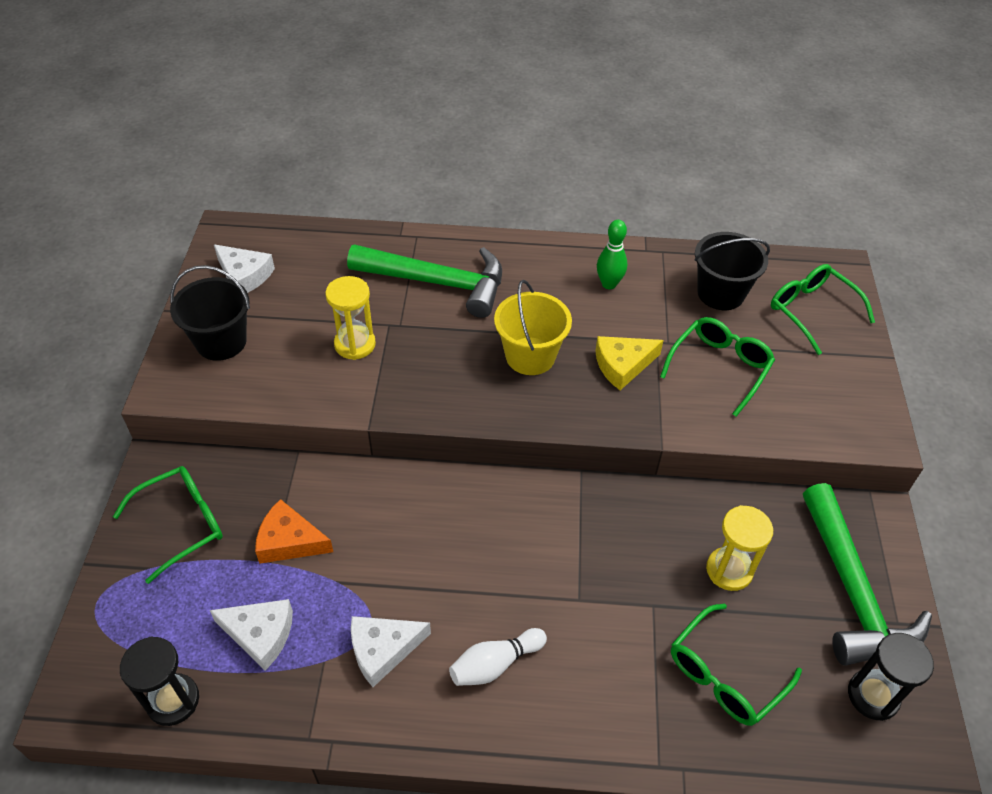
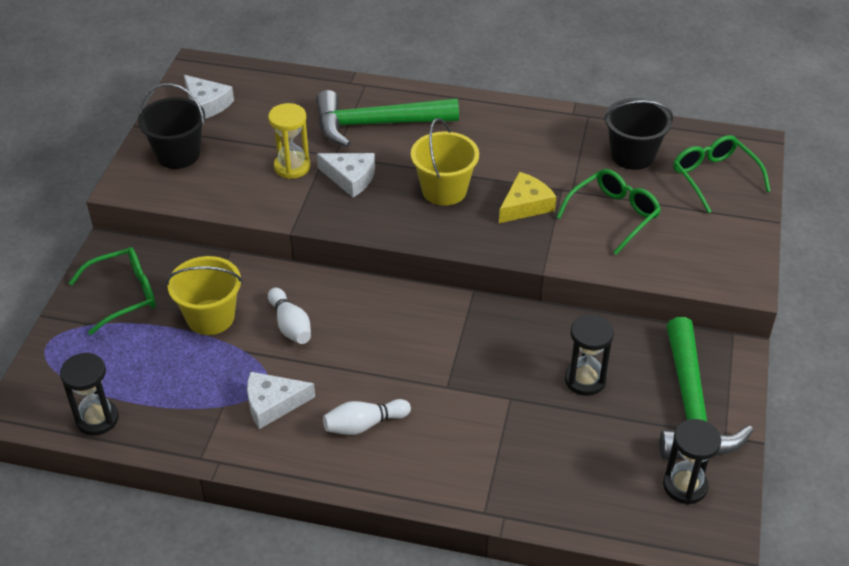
camera: 10 degrees right, 5 degrees down
white cheese [210,599,293,670] -> white cheese moved to [317,153,375,197]
orange cheese [255,499,333,564] -> yellow bucket [166,256,243,335]
green hammer [347,244,502,318] -> green hammer turned 150 degrees clockwise [316,90,459,147]
yellow cheese [595,336,664,390] -> yellow cheese turned 150 degrees clockwise [499,172,556,223]
green bowling pin [597,220,628,289] -> none
green glasses [671,603,802,726] -> none
yellow hourglass [706,505,773,591] -> black hourglass [565,314,614,396]
none -> white bowling pin [268,288,311,344]

